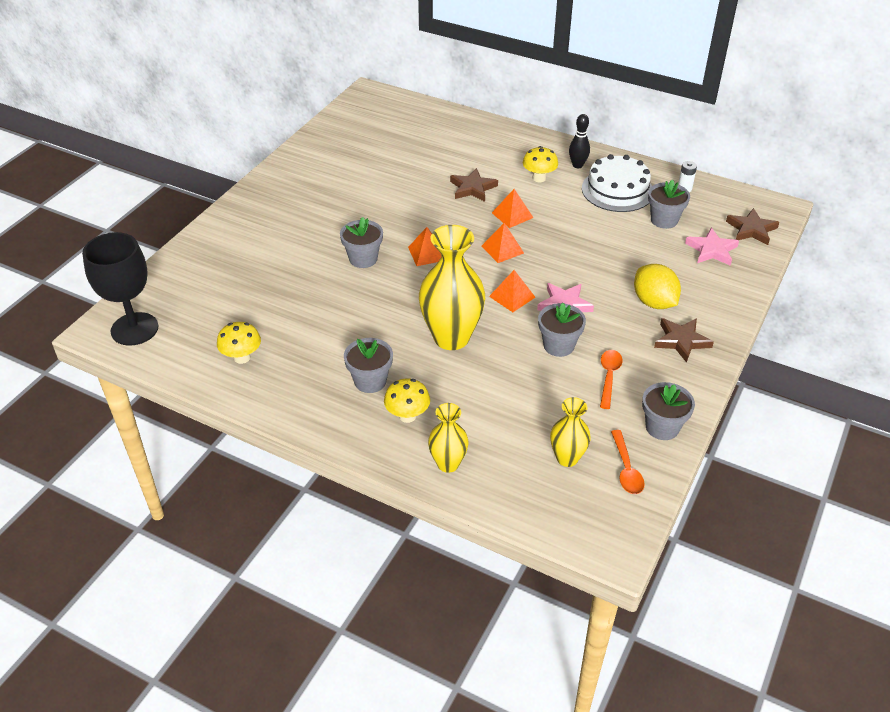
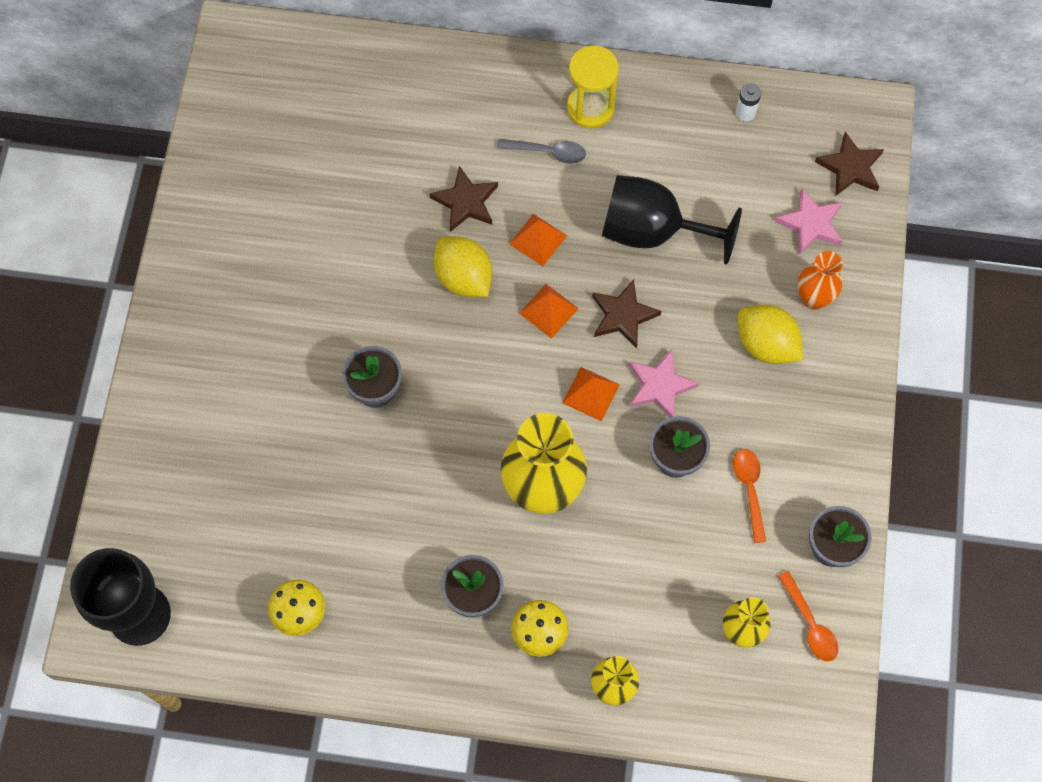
camera: 20 degrees left, 25 degrees up
orange pyramid [408,227,441,266] -> none
yellow mushroom [523,146,558,182] -> grey spoon [497,139,586,164]
black bowling pin [569,114,590,168] -> yellow hourglass [567,46,619,128]
white cake [582,154,652,212] -> none
grey flower pot [648,180,690,229] -> none
brown star [654,318,714,363] -> brown star moved to [592,279,661,349]
none -> yellow lemon [434,236,492,297]
none -> black goblet [602,175,742,264]
none -> orange vase [798,251,843,310]

